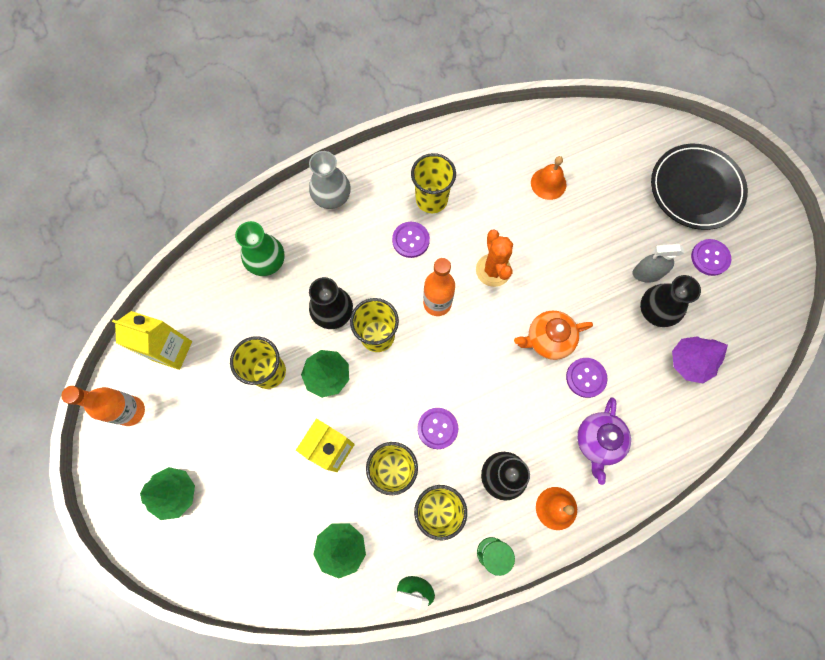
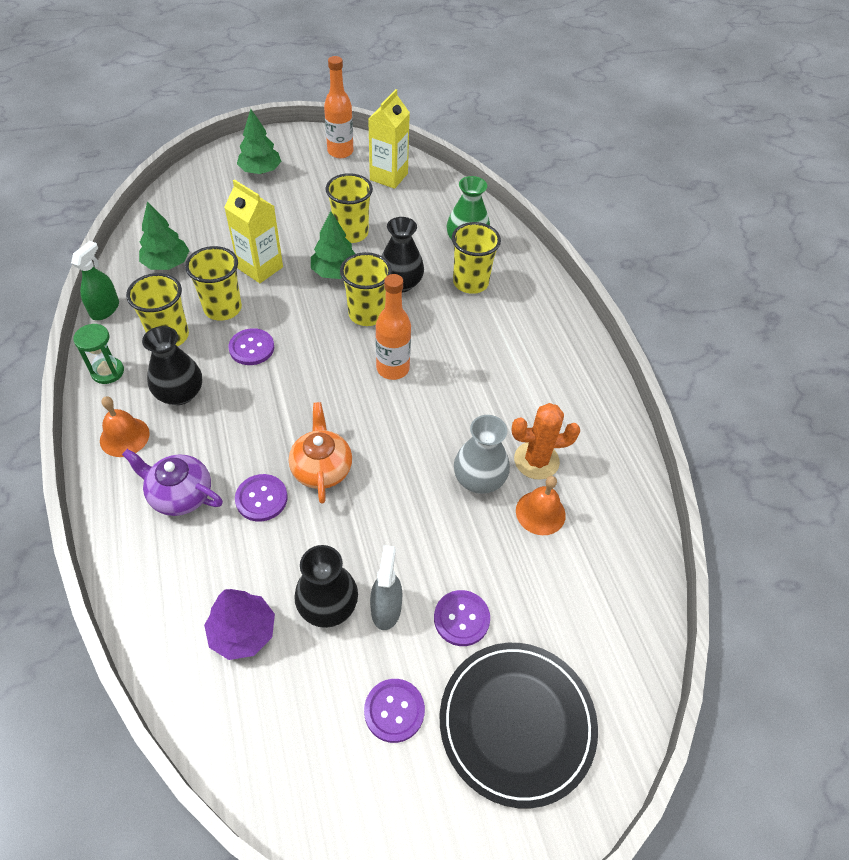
camera: 95 degrees right, 20 degrees down
grey vase [309,151,351,209] -> grey vase moved to [454,415,510,494]
purple button [392,222,430,258] -> purple button moved to [434,590,490,646]
yellow cup [411,153,456,213] -> yellow cup moved to [452,222,501,294]
orange cactus [476,229,513,287] -> orange cactus moved to [511,403,580,480]

